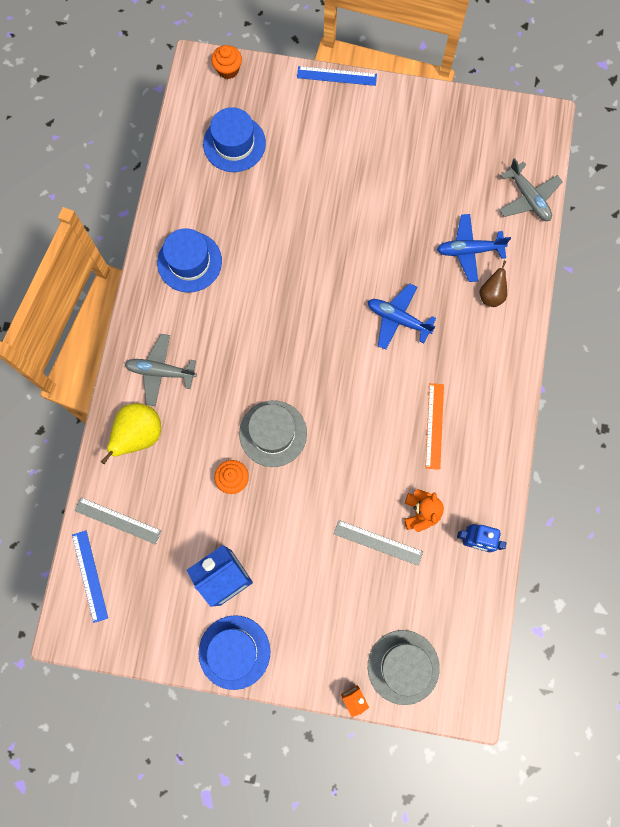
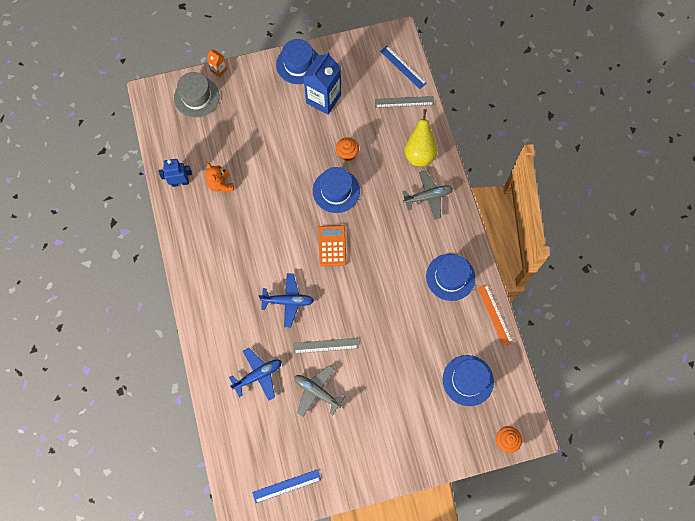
camera: 155 degrees right, 5 degrees down
grey hat [239,400,307,467] -> blue hat [313,167,360,213]
blue ruler [297,66,377,86] -> blue ruler moved to [252,469,321,503]
grey ruler [334,520,423,566] -> grey ruler moved to [293,338,359,354]
orange ruler [426,383,444,470] -> orange ruler moved to [478,284,513,346]
brown pear [480,261,507,307] -> none
grey plane [500,158,563,221] -> grey plane moved to [294,365,345,417]
none -> orange calculator [319,225,346,266]

